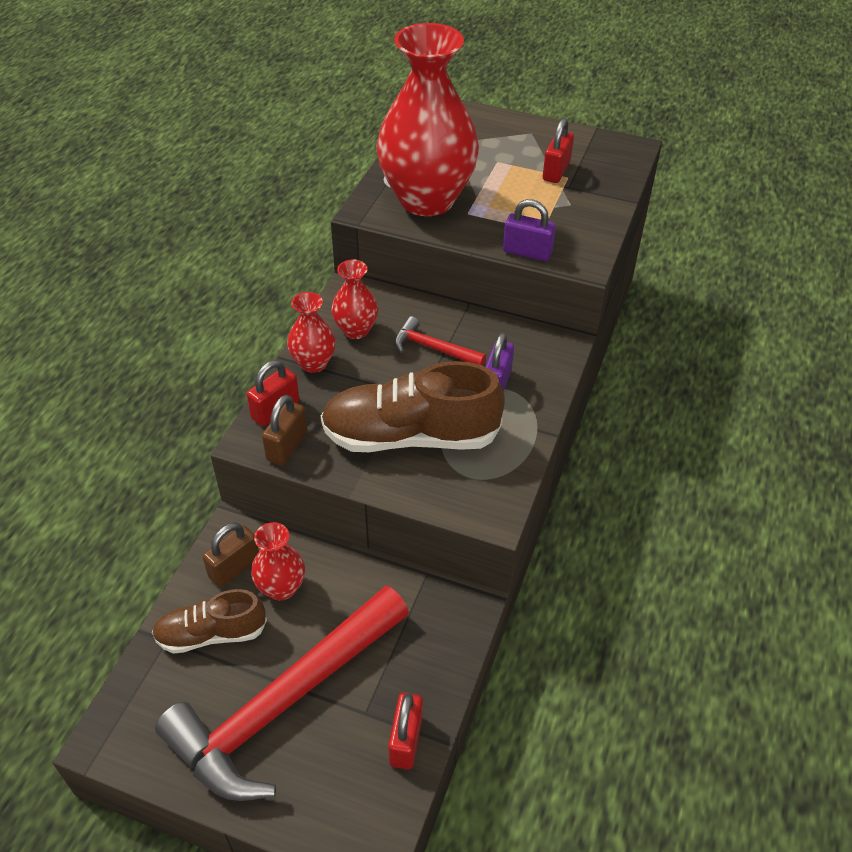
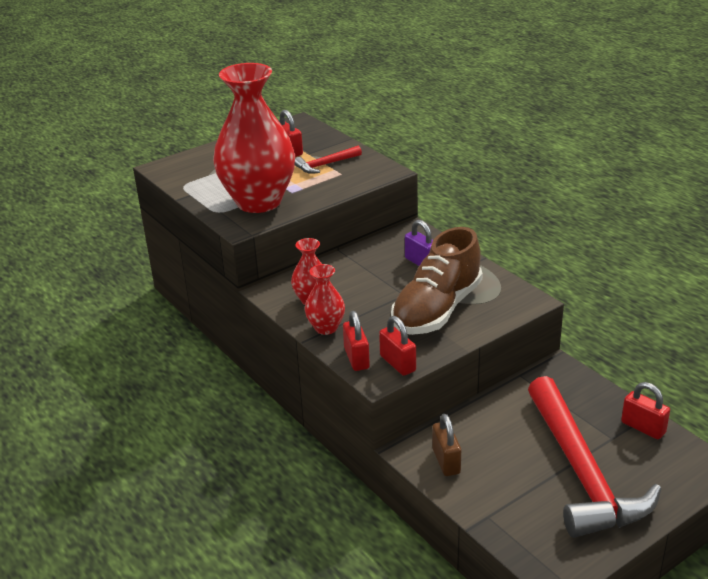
camera: 55 degrees left, 15 degrees down
brown shoe [152,589,267,654] -> none
red vase [251,522,305,601] -> none
brown padlock [262,395,307,466] -> red padlock [379,316,416,376]
red hammer [394,316,486,366] -> red hammer moved to [295,146,362,174]
purple padlock [503,199,556,261] -> none

